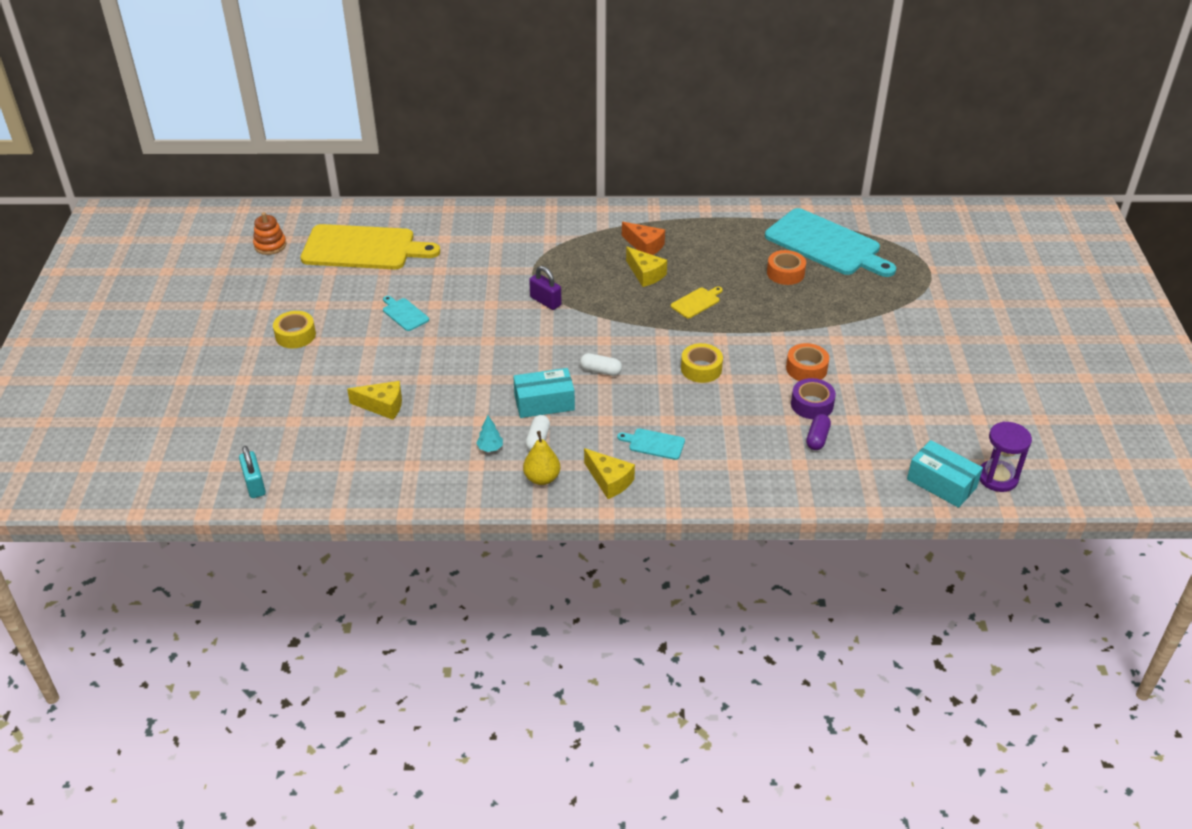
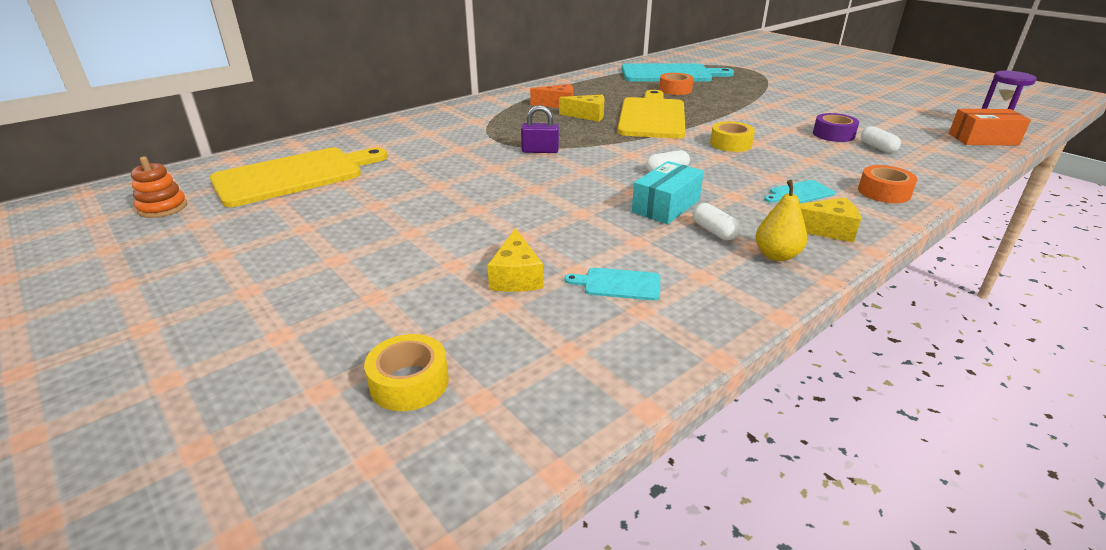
camera: 40 degrees left, 10 degrees down
turquoise padlock [239,446,266,498] -> none
yellow tape [273,311,316,348] -> yellow tape moved to [364,334,449,411]
yellow cheese [347,381,402,420] -> yellow cheese turned 120 degrees clockwise [487,228,543,292]
turquoise cutting board [383,296,429,331] -> turquoise cutting board moved to [564,268,660,301]
turquoise tree [476,415,503,452] -> none
yellow cutting board [671,286,723,318] -> yellow cutting board [617,90,685,139], size x2.40
orange tape [786,343,829,381] -> orange tape moved to [858,165,917,203]
purple capsule [806,414,831,450] -> white capsule [861,126,901,153]
turquoise box [907,440,983,508] -> orange box [949,109,1031,146]

